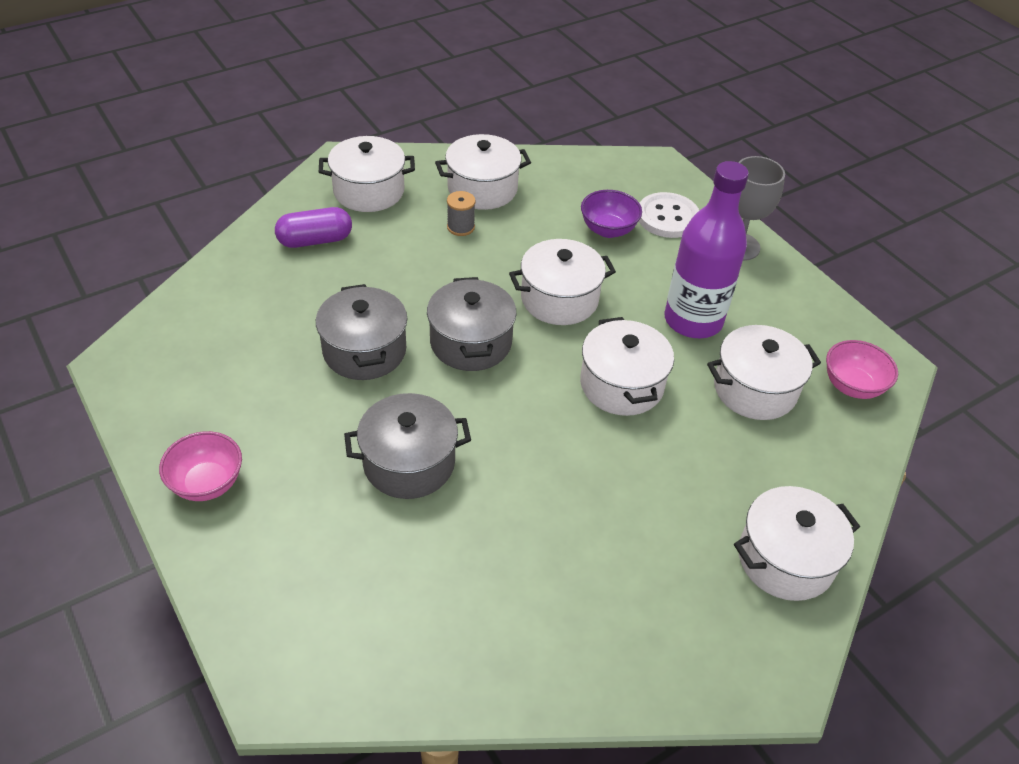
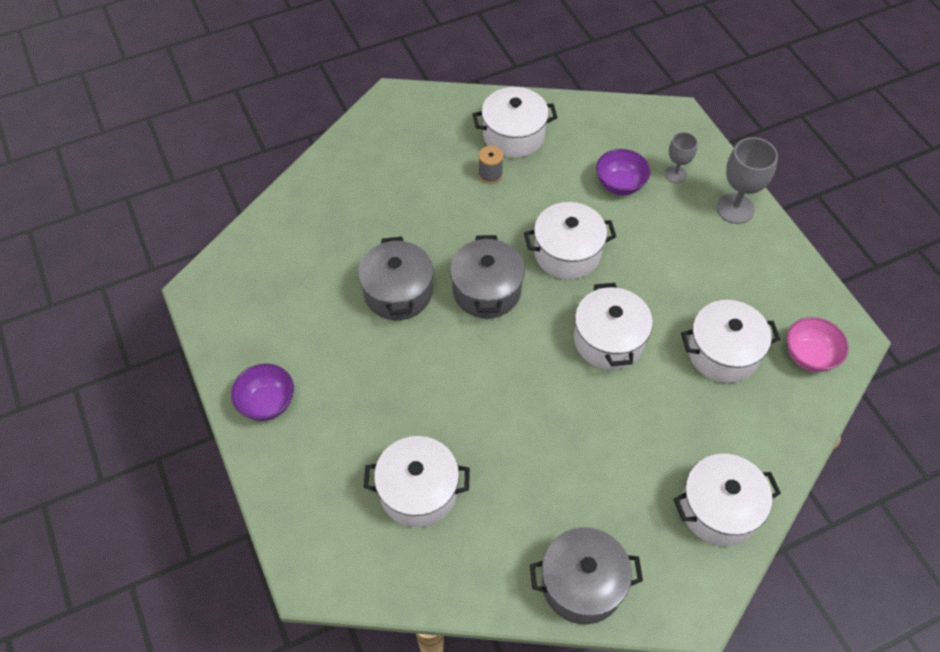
camera: 10 degrees right, 10 degrees up
pink bowl [159,431,242,501] -> purple bowl [231,363,294,421]
purple capsule [275,207,352,248] -> none
white pot [319,136,415,212] -> white pot moved to [364,436,470,527]
grey pot [344,393,471,499] -> grey pot moved to [530,527,643,624]
white button [639,192,699,238] -> grey goblet [665,132,698,183]
purple bottle [664,161,749,338] -> none

